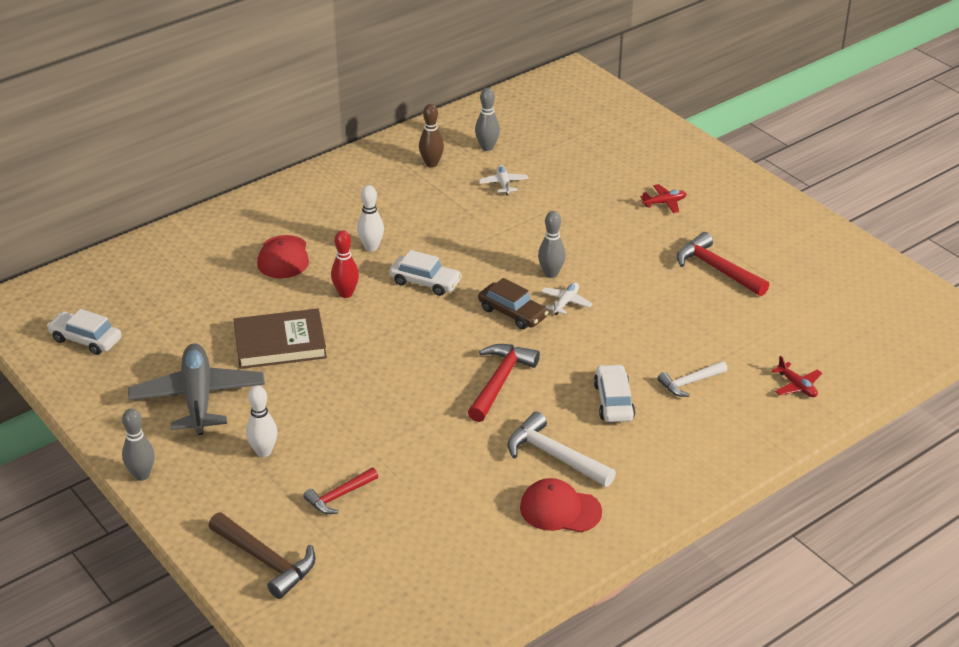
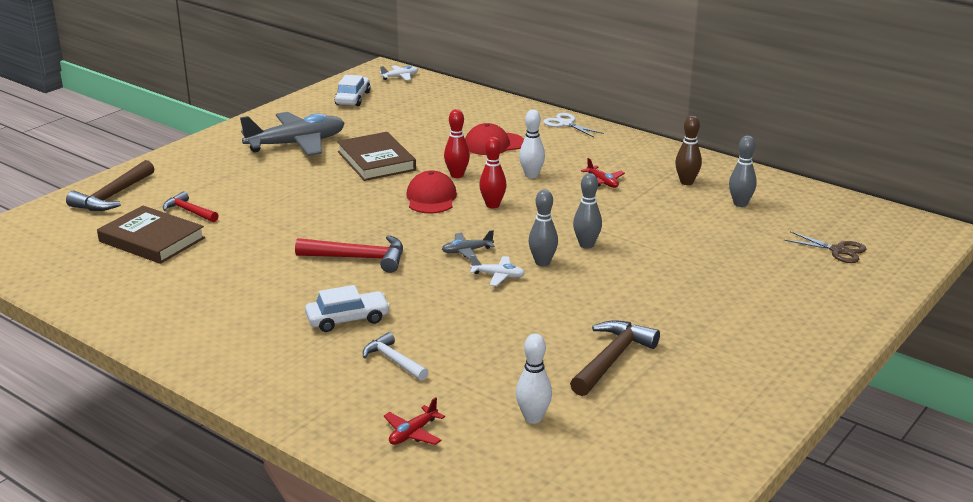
camera: 75 degrees right, 10 degrees down
grey bowling pin [122,408,155,481] -> grey bowling pin moved to [573,173,602,249]
white bowling pin [246,385,278,457] -> white bowling pin moved to [516,334,552,424]
white car [389,250,462,296] -> red bowling pin [479,137,506,208]
brown car [478,278,549,329] -> grey plane [442,230,495,261]
white plane [479,165,528,195] -> white plane moved to [379,65,418,81]
white hammer [508,411,616,487] -> none
red cap [520,478,602,532] -> red cap moved to [406,170,457,214]
red plane [640,184,687,213] -> red plane moved to [581,158,625,188]
red hammer [677,232,769,296] -> brown hammer [570,320,660,396]
none -> brown book [97,206,205,264]
none -> white scissors [543,113,604,137]
none -> brown scissors [784,231,866,263]

